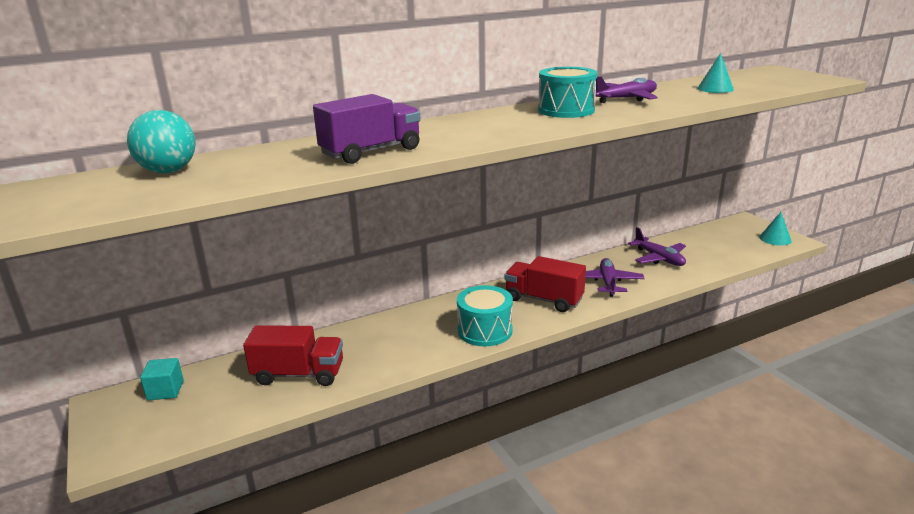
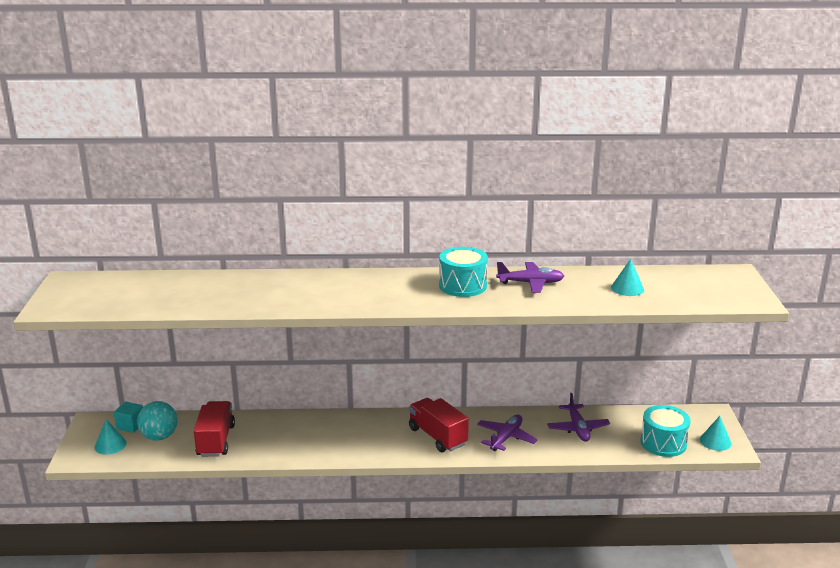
camera: 25 degrees right, 0 degrees up
turquoise ball [127,110,196,173] -> turquoise ball moved to [137,401,178,441]
red truck [243,325,343,386] -> red truck turned 120 degrees counterclockwise [194,401,235,457]
purple truck [313,94,420,164] -> none
turquoise drum [457,285,513,346] -> turquoise drum moved to [640,405,691,457]
none -> turquoise cone [95,419,126,454]

